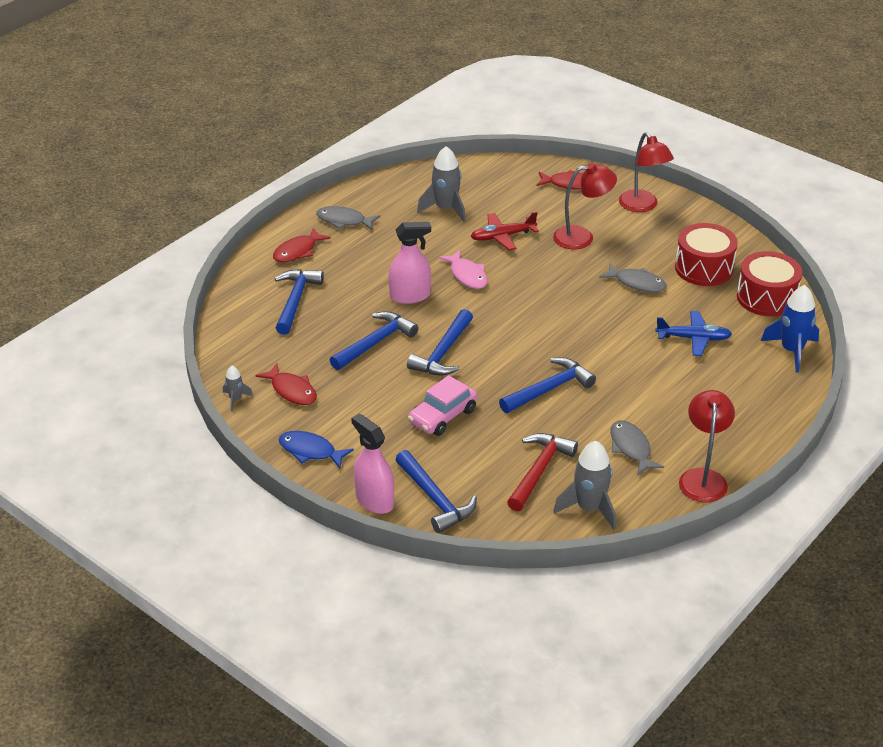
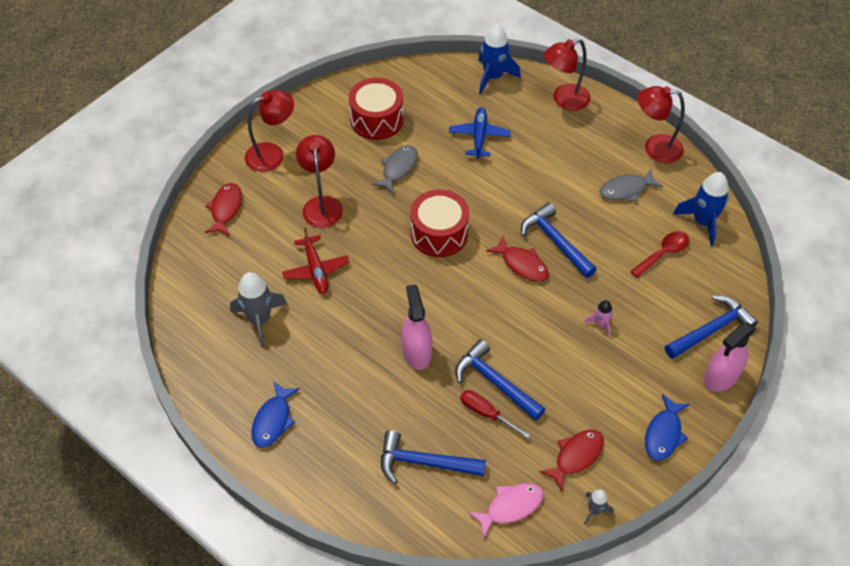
camera: 90 degrees left, 15 degrees up
red fish [273,228,331,262] -> red fish moved to [486,236,549,282]
grey fish [316,206,380,230] -> blue fish [251,381,300,448]
blue hammer [407,309,473,376] -> none
pink car [408,375,477,436] -> pink rocket [584,300,613,338]
pink fish [438,250,488,289] -> pink fish moved to [468,483,544,538]
red hammer [507,433,578,511] -> red spoon [630,231,689,278]
grey rocket [553,441,616,530] -> blue rocket [673,172,729,246]
red drum [737,251,802,316] -> red drum moved to [410,189,469,257]
none -> red screwdriver [460,390,530,439]
none -> red lamp [544,39,591,111]

